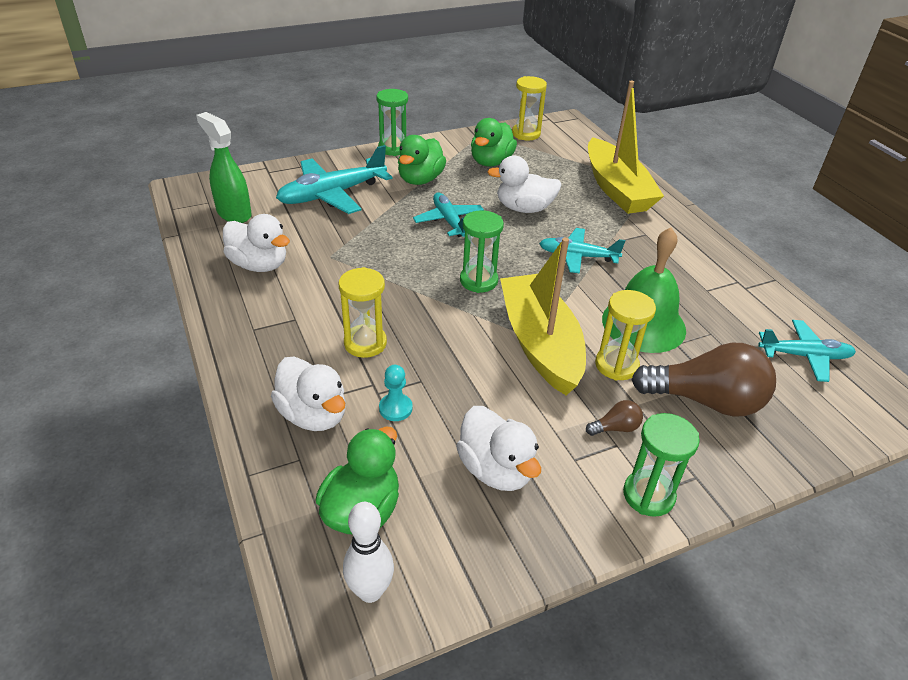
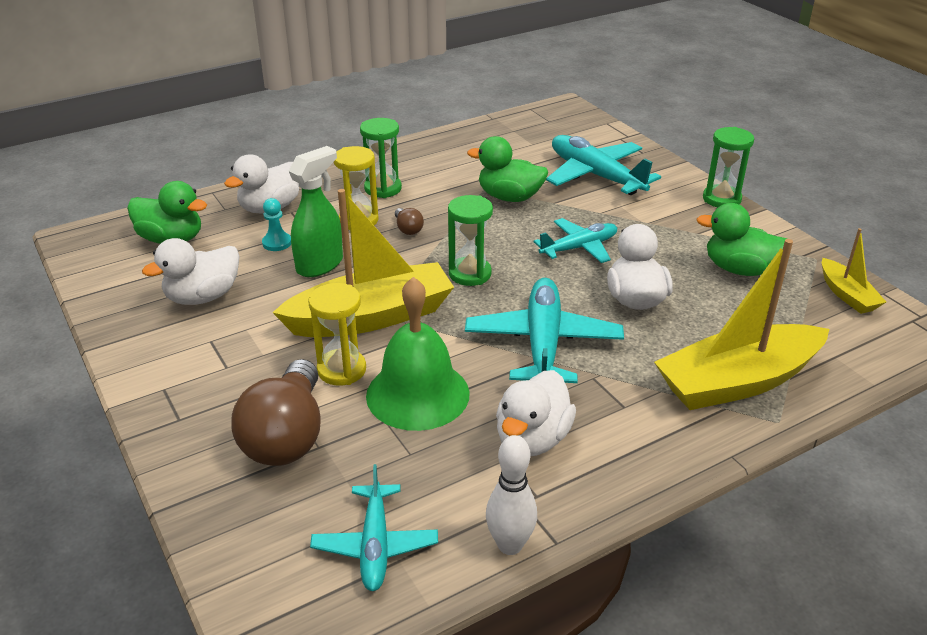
camera: 85 degrees right, 5 degrees down
green spray bottle [196,112,252,223] -> green spray bottle moved to [289,146,343,277]
white duck [223,214,290,272] -> white duck moved to [496,370,576,456]
white bowling pin [343,502,394,603] -> white bowling pin moved to [486,435,537,555]
green duck [398,135,446,185] -> green duck moved to [467,136,548,202]
yellow hourglass [512,76,547,140] -> yellow boat [822,228,886,314]
turquoise plane [539,228,625,274] -> turquoise plane [465,278,624,383], size x1.59
brown light bulb [586,400,643,436] -> brown light bulb moved to [395,208,424,235]
green hourglass [623,413,700,517] -> green hourglass moved to [360,118,402,198]

